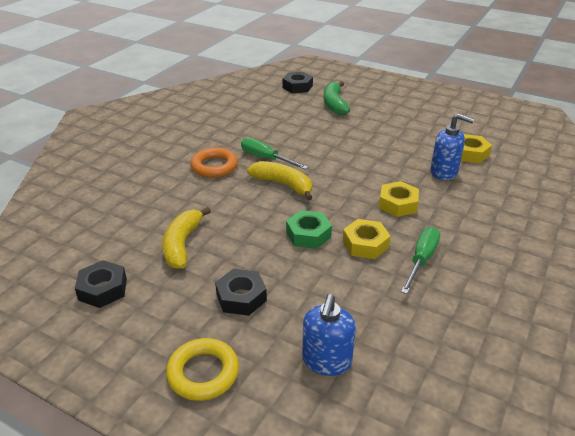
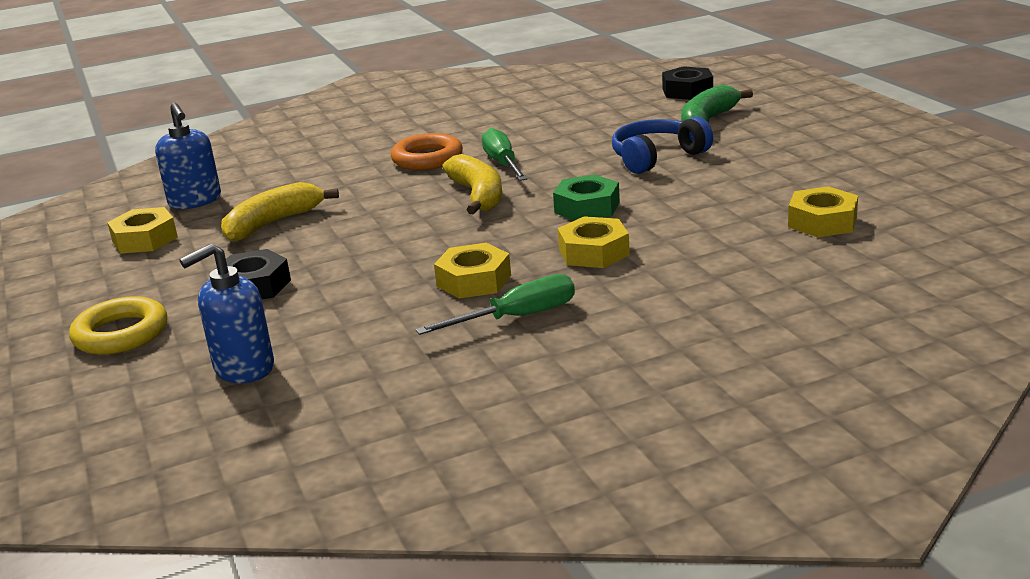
camera: 40 degrees right, 10 degrees down
black nut [75,260,127,308] -> yellow nut [107,207,178,254]
green nut [286,210,332,249] -> green nut moved to [553,175,620,221]
blue soap dispenser [431,113,474,180] -> blue soap dispenser moved to [155,103,221,209]
none -> blue headphones [612,116,713,174]

